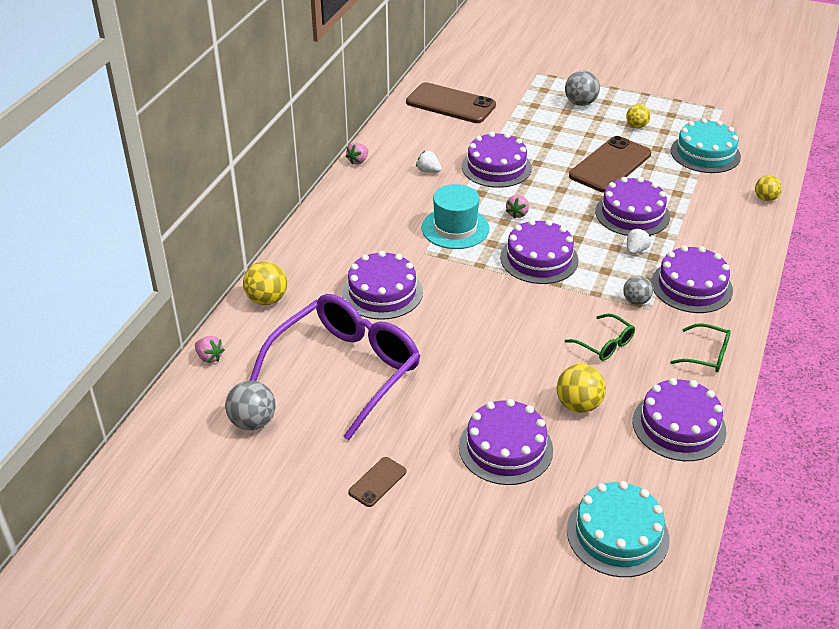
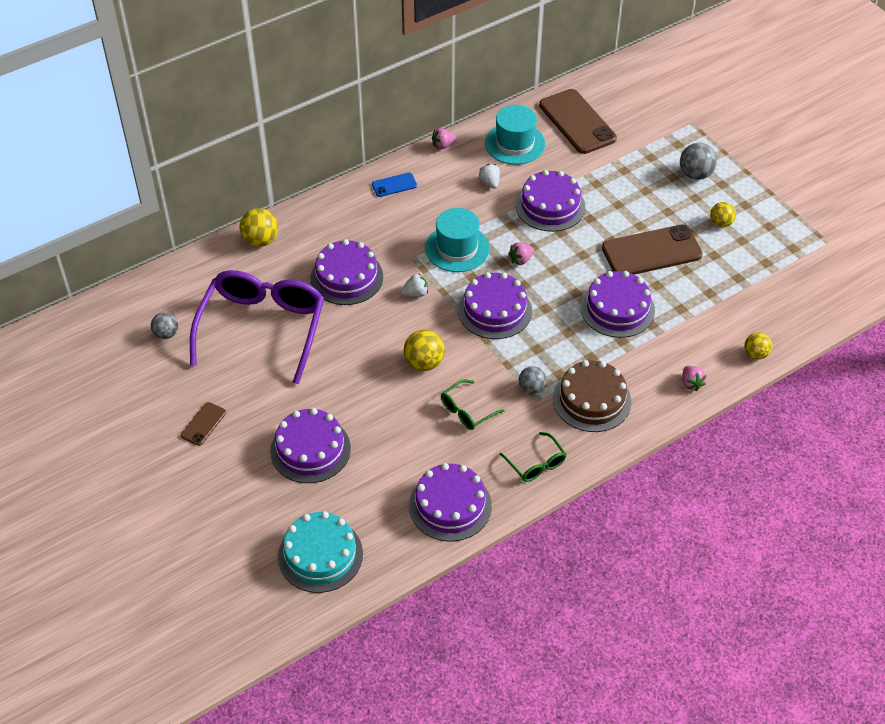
camera: 35 degrees right, 10 degrees up
pink strawberry [195,336,225,363] -> pink strawberry moved to [682,366,706,391]
grey ball [225,381,276,430] -> grey ball [151,312,178,339], size x0.67
purple glasses [249,294,420,440] -> purple glasses turned 60 degrees counterclockwise [190,270,324,384]
brown phone [348,457,406,507] -> brown phone turned 45 degrees counterclockwise [181,402,226,446]
yellow ball [557,364,606,413] -> yellow ball moved to [404,330,445,371]
green glasses [565,313,635,361] -> green glasses turned 60 degrees clockwise [441,379,505,430]
white strawberry [627,228,651,255] -> white strawberry moved to [401,273,428,297]
purple cake [651,245,733,313] -> brown cake [553,360,631,432]
turquoise cake [671,118,741,173] -> none
none -> blue phone [372,173,417,197]
none -> turquoise hat [485,105,545,165]

